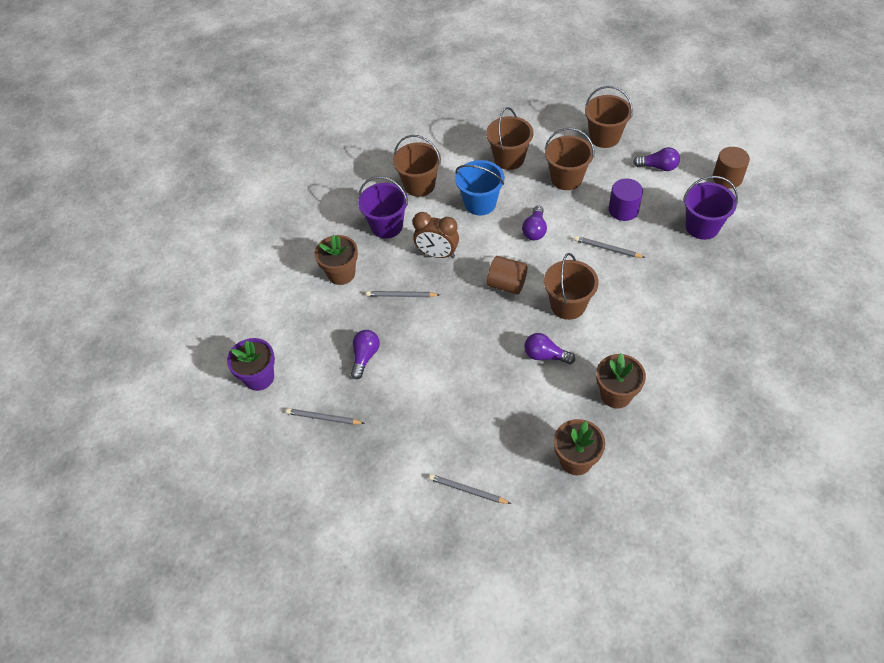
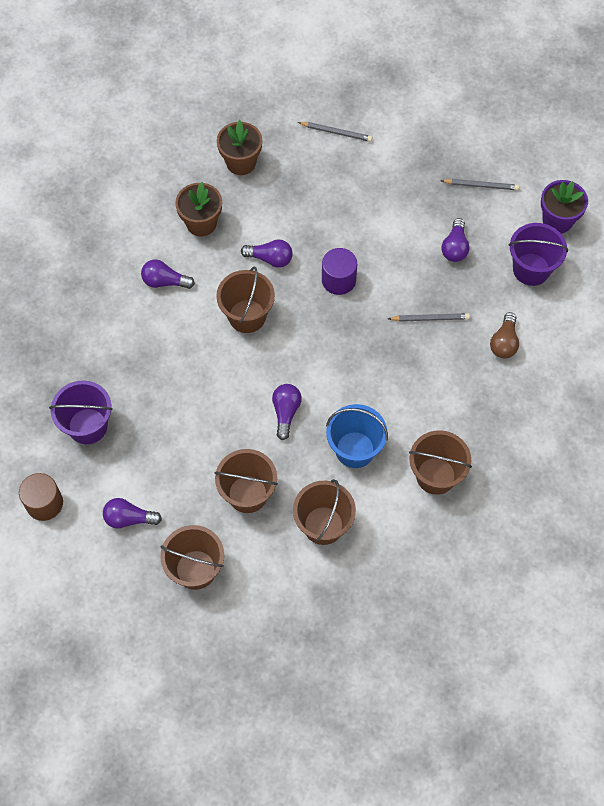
camera: 170 degrees right, 10 degrees up
brown flower pot [315,235,358,285] -> brown light bulb [490,312,519,358]
purple bucket [358,176,408,239] -> purple bucket moved to [509,223,568,286]
brown clock [413,212,459,258] -> none
brown cylinder [487,256,527,295] -> none
grey pencil [574,236,646,258] -> none
purple cylinder [609,179,643,221] -> purple cylinder moved to [322,248,357,295]
none -> purple light bulb [141,259,195,289]

